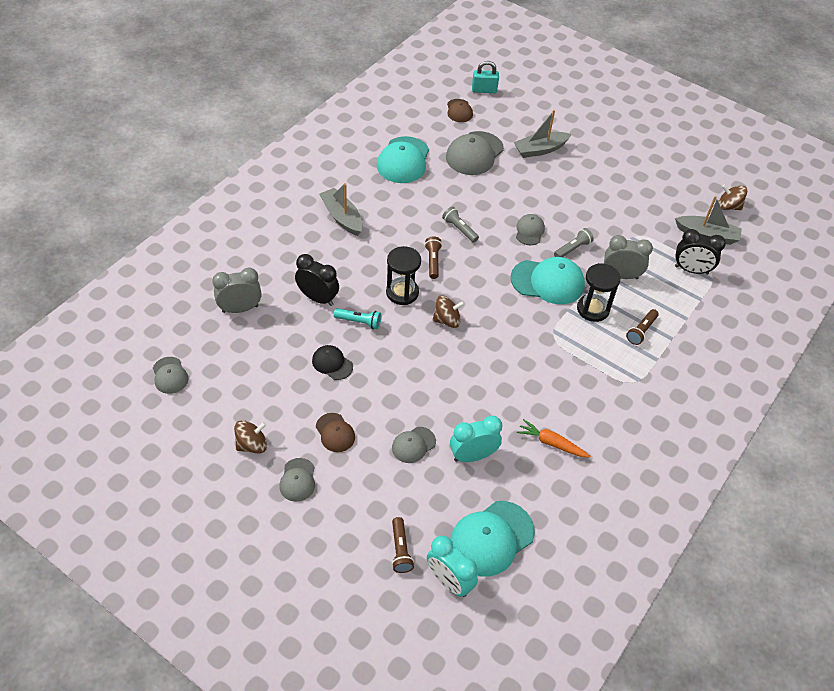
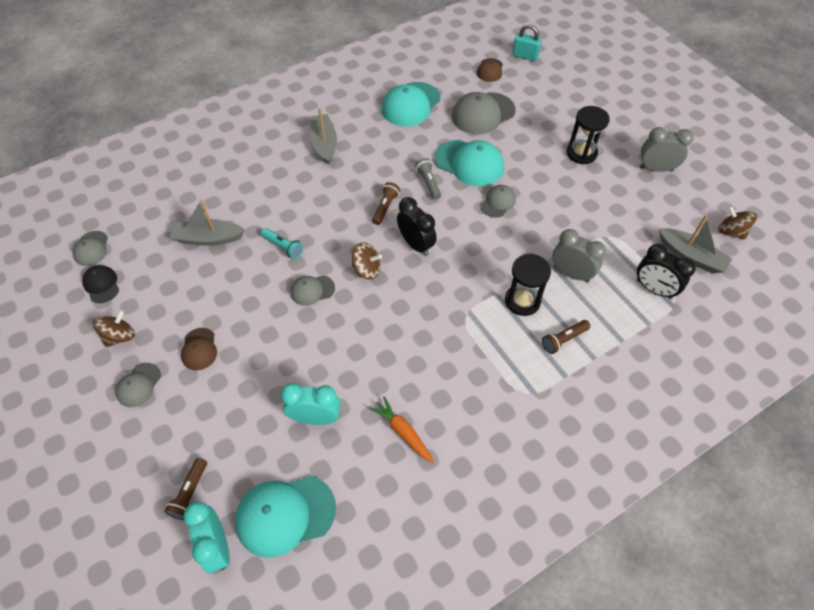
camera: 25 degrees right, 5 degrees up
grey clock [212,268,261,313] -> grey clock moved to [640,127,694,172]
brown spinning top [234,420,267,454] -> brown spinning top turned 45 degrees counterclockwise [93,310,135,347]
black clock [295,254,339,306] -> black clock moved to [397,197,437,256]
black cap [312,345,353,380] -> black cap moved to [82,265,119,303]
black hourglass [386,246,421,305] -> black hourglass moved to [566,106,610,165]
grey cap [392,427,436,463] -> grey cap moved to [290,275,335,306]
turquoise cap [511,257,585,304] -> turquoise cap moved to [435,140,504,186]
grey boat [514,110,572,158] -> grey boat moved to [170,200,245,246]
grey flashlight [554,228,594,257] -> none

